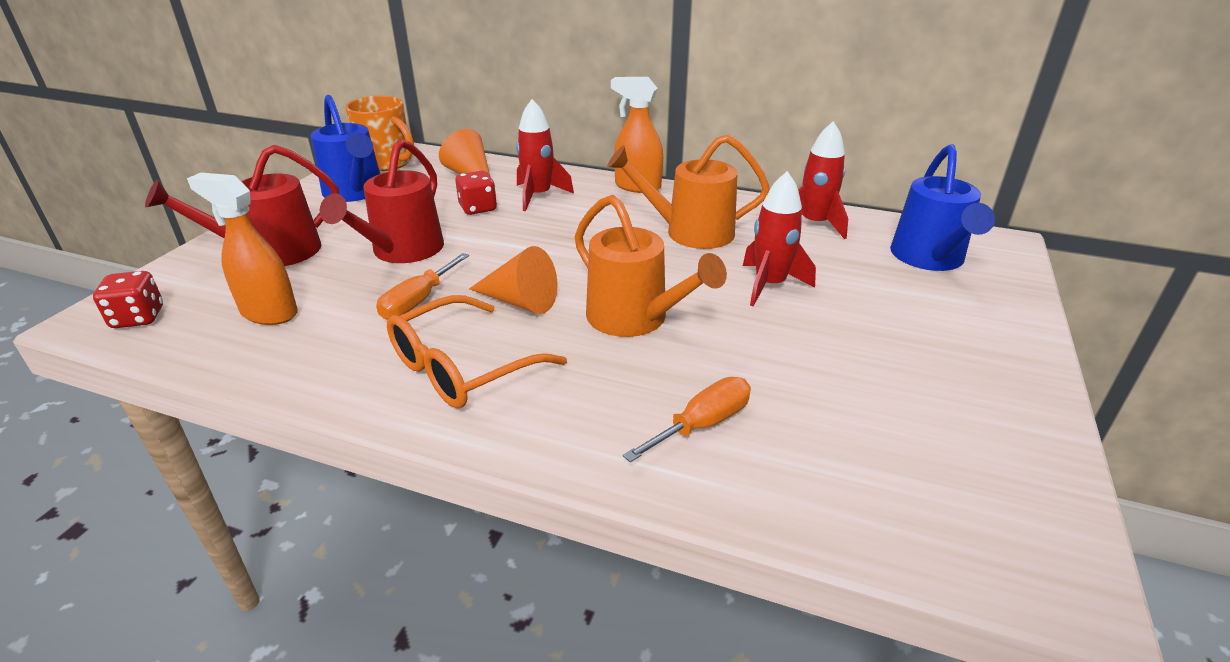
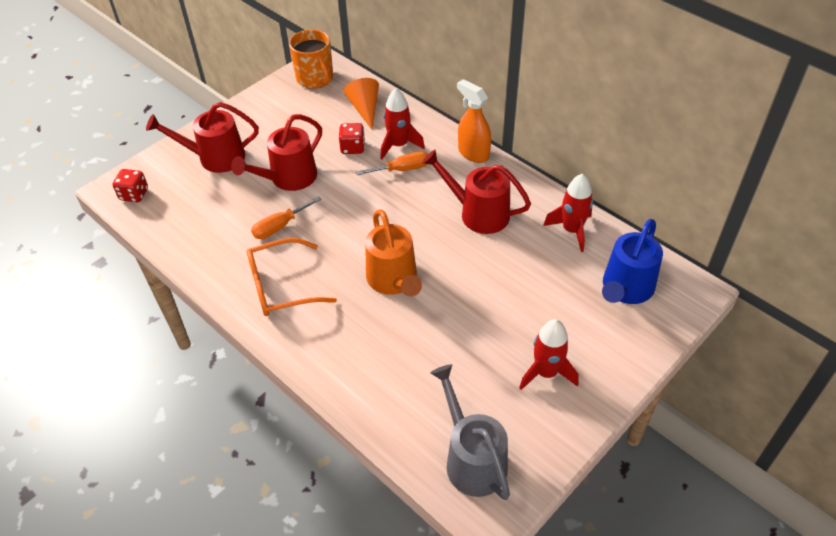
camera: 25 degrees right, 15 degrees up
orange spray bottle [187,173,298,325] -> none
blue watering can [311,95,380,202] -> none
orange cone [469,246,557,314] -> none
orange watering can [607,135,770,249] -> red watering can [422,150,531,234]
orange screwdriver [623,377,751,462] -> orange screwdriver moved to [356,151,428,175]
red rocket [743,171,816,306] -> red rocket moved to [519,319,579,390]
none -> grey watering can [430,364,510,500]

